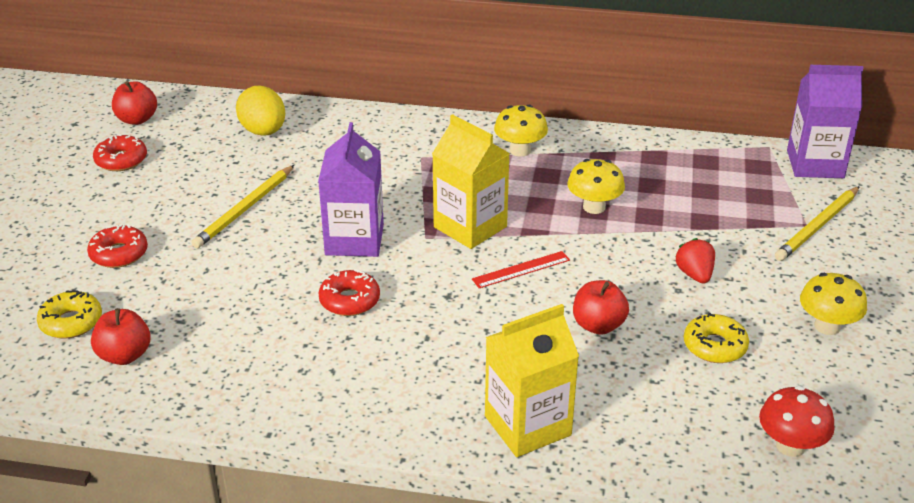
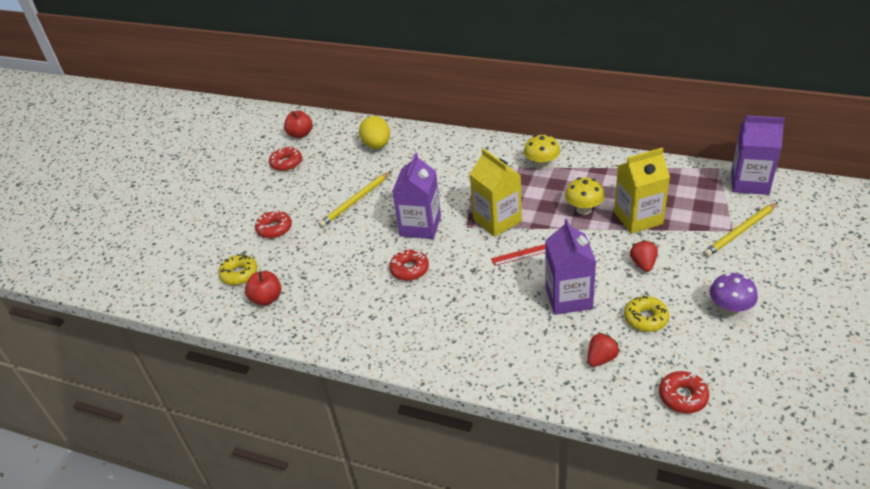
camera: 15 degrees right, 5 degrees up
yellow carton [485,304,579,457] -> yellow carton moved to [614,148,670,234]
red apple [573,280,629,335] -> purple carton [545,219,596,315]
red mushroom [759,386,835,457] -> red donut [659,371,709,413]
yellow mushroom [800,273,867,335] -> purple mushroom [710,273,758,316]
none -> red strawberry [588,332,620,367]

